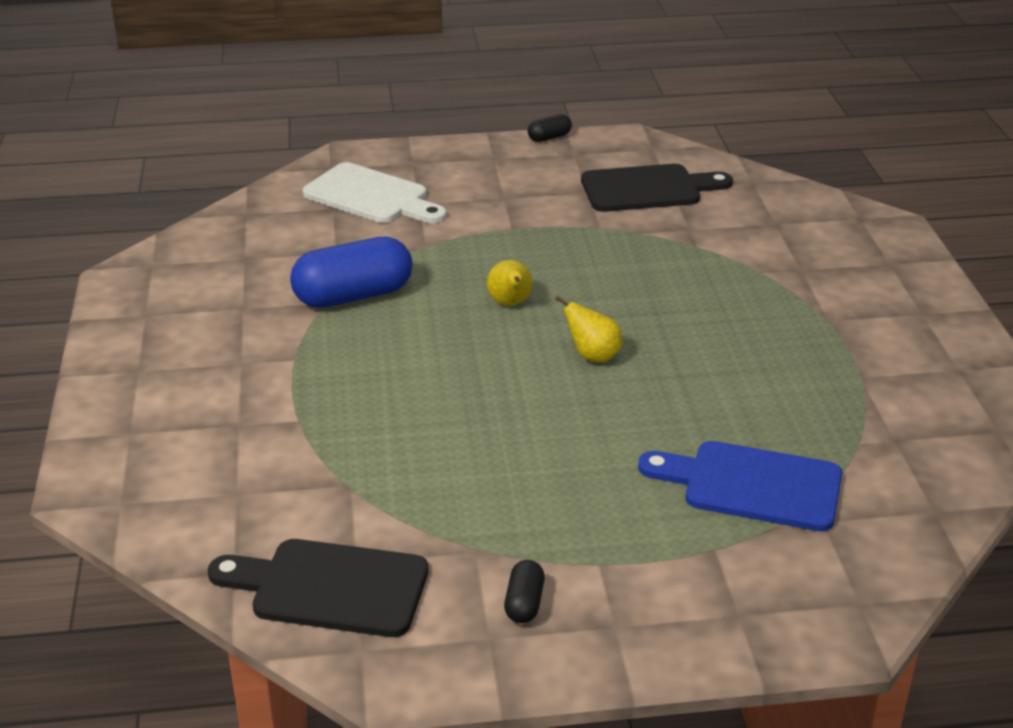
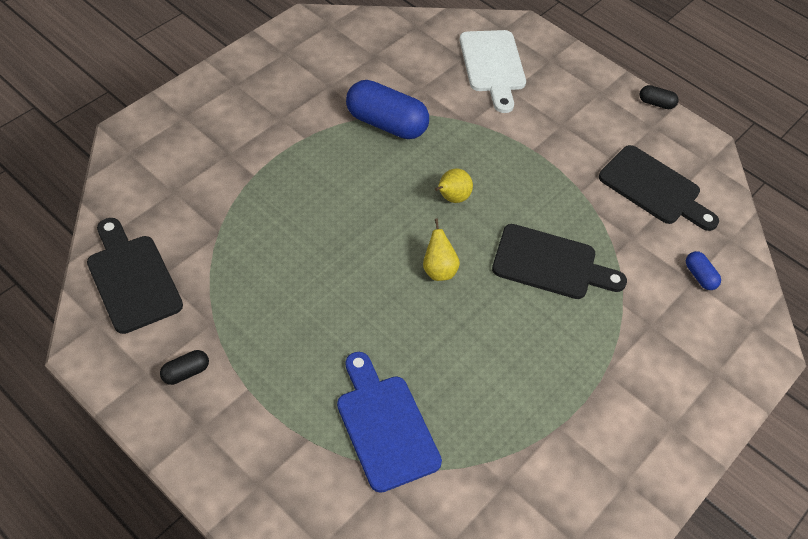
camera: 45 degrees right, 20 degrees up
none -> black cutting board [492,224,627,299]
none -> blue capsule [686,251,721,290]

